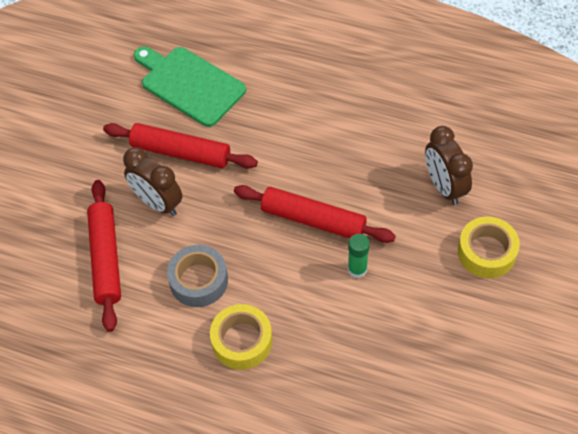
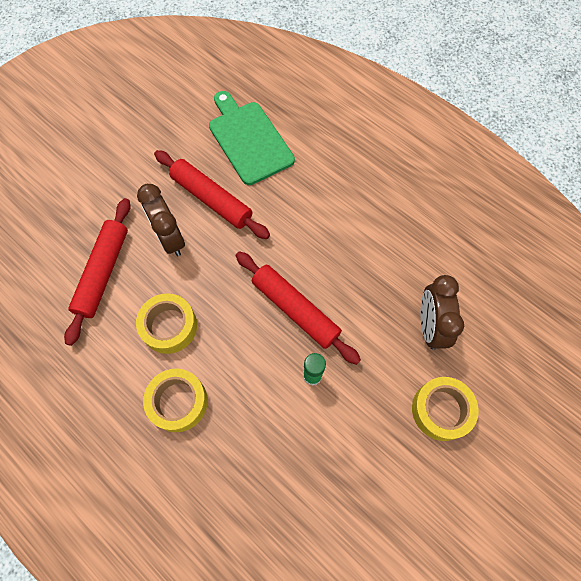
camera: 20 degrees right, 10 degrees up
grey tape [167,245,228,307] -> yellow tape [136,293,197,354]

